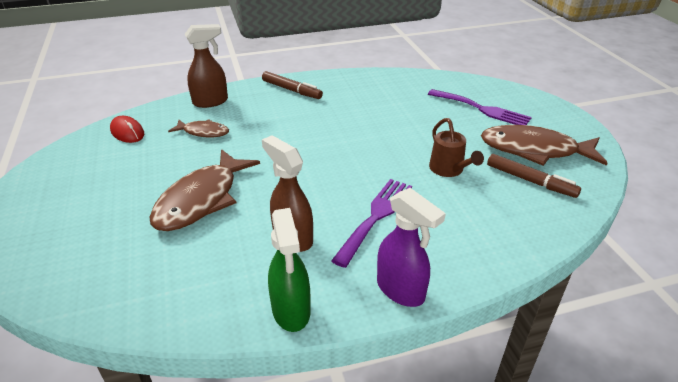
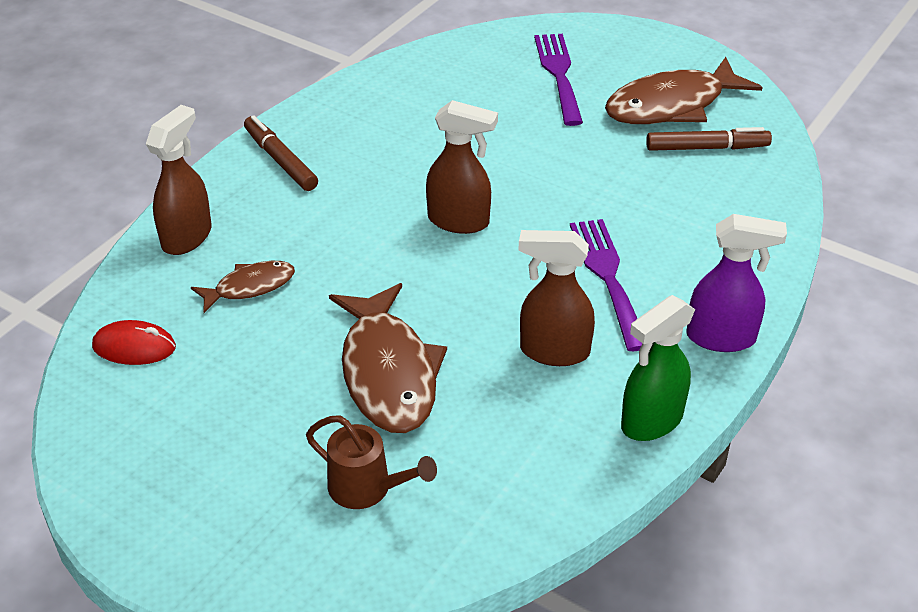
camera: 40 degrees left, 5 degrees up
brown marker [262,71,323,99] -> brown marker turned 120 degrees counterclockwise [244,115,318,191]
green spray bottle [268,208,311,332] -> green spray bottle turned 105 degrees clockwise [621,295,695,441]
purple fork [428,89,532,125] -> purple fork turned 90 degrees counterclockwise [534,34,583,126]
brown watering can [429,118,484,177] -> brown watering can moved to [306,415,437,509]
none -> brown spray bottle [426,100,498,234]

